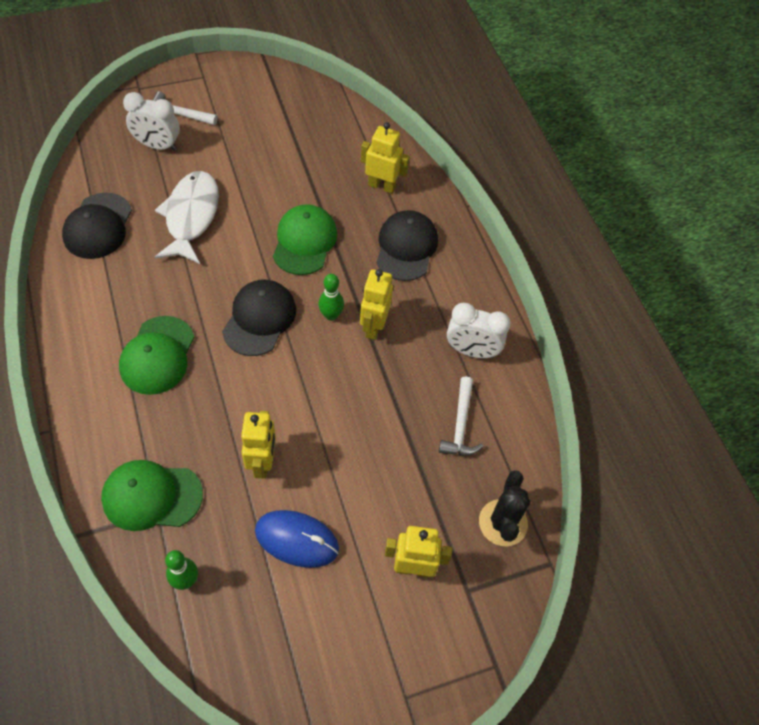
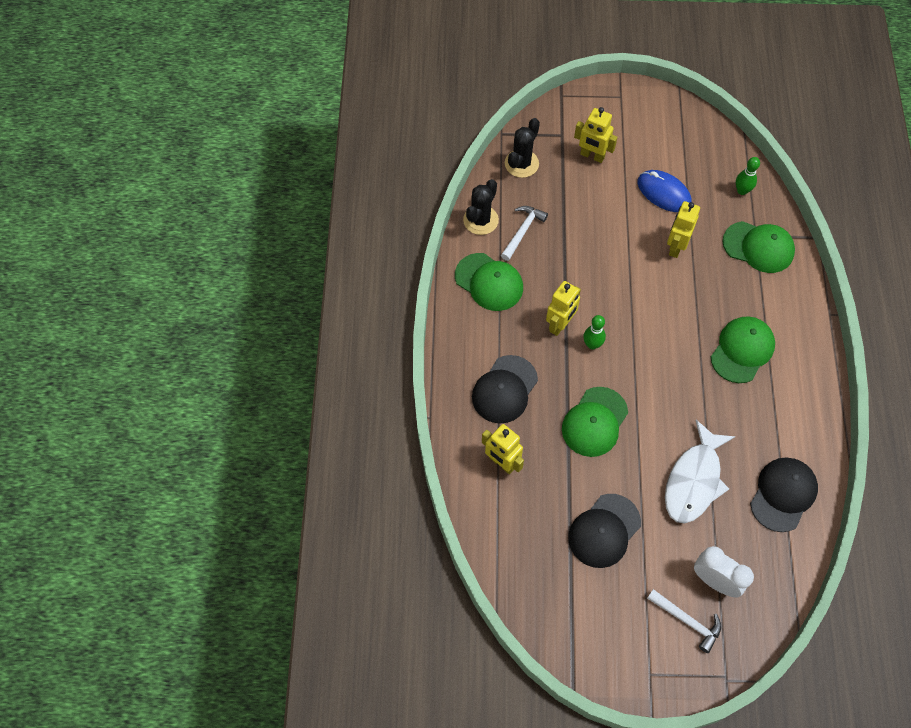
camera: 155 degrees left, 5 degrees up
black cap [222,280,296,356] -> black cap moved to [568,494,641,568]
white clock [447,303,511,358] -> green cap [455,253,523,311]
none -> black cactus [463,179,499,235]

